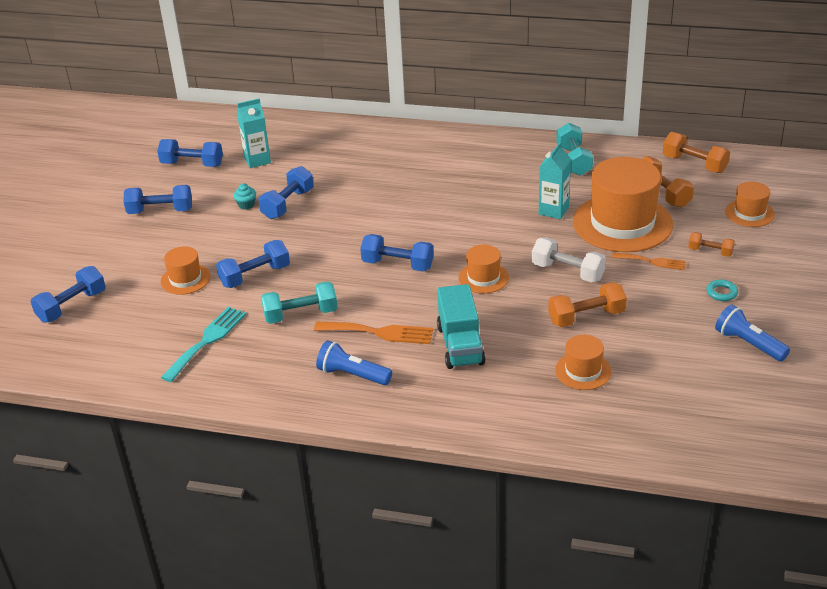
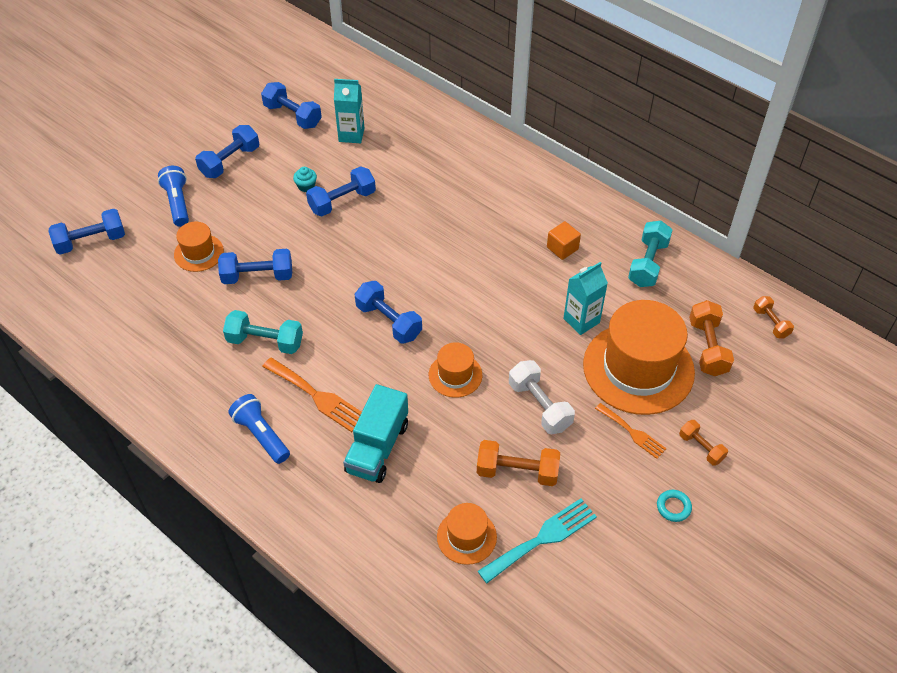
camera: 25 degrees right, 15 degrees up
blue dumbbell [123,185,192,214] -> blue dumbbell turned 75 degrees counterclockwise [195,125,259,178]
turquoise fork [161,307,246,382] -> turquoise fork moved to [478,498,597,583]
orange dumbbell [663,132,730,173] -> orange dumbbell [753,296,794,338], size x0.62
blue flashlight [715,304,790,362] -> blue flashlight moved to [158,166,189,227]
orange hat [725,182,775,227] -> none
none -> orange cube [547,221,581,260]

